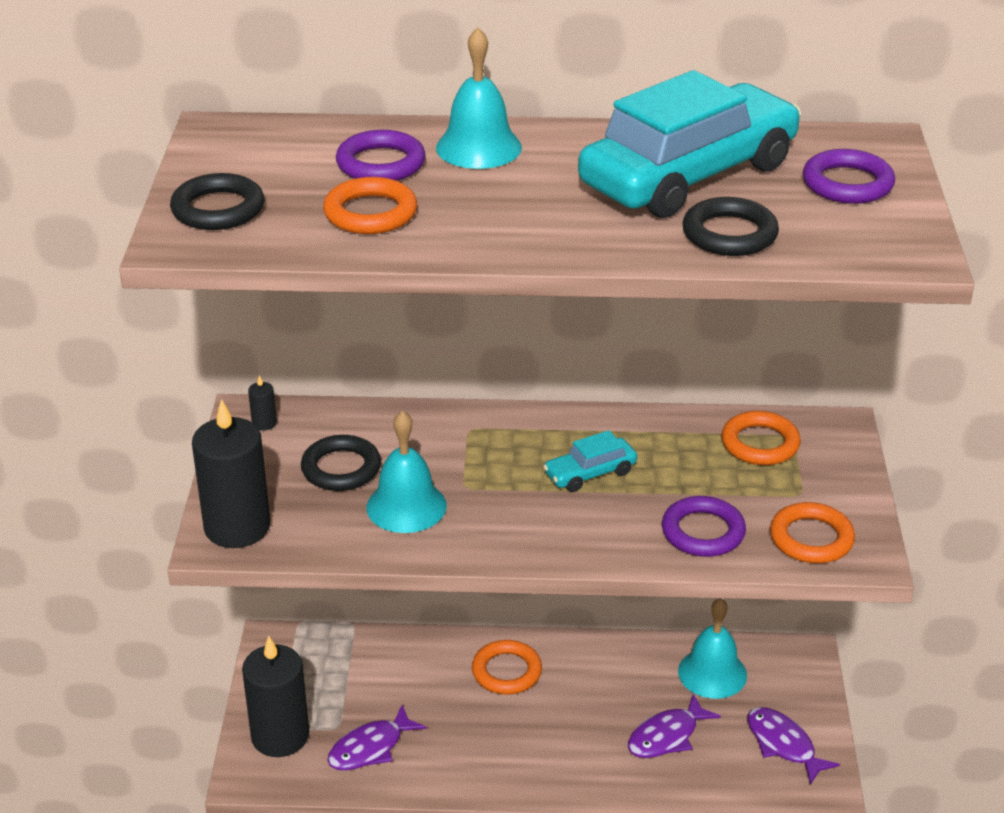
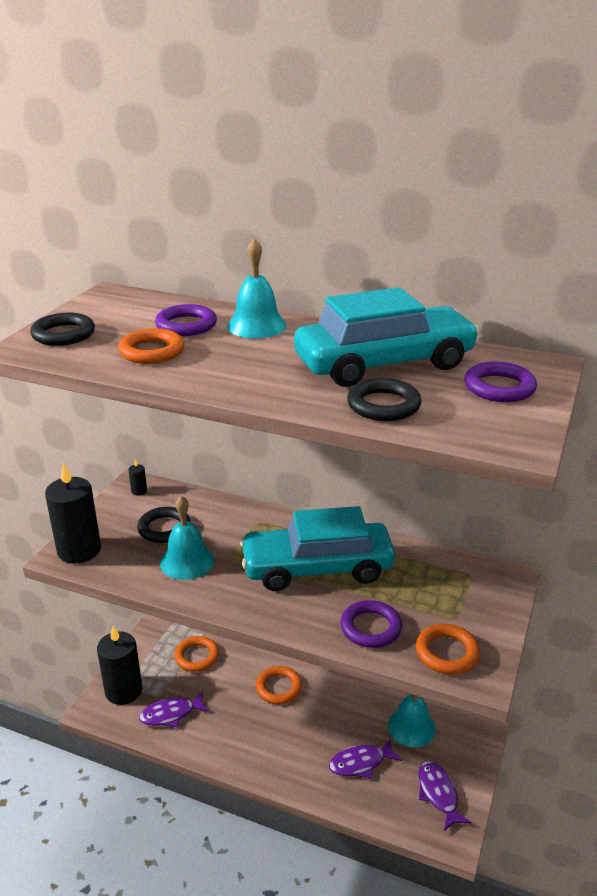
camera: 20 degrees right, 5 degrees down
turquoise car [543,430,637,492] -> turquoise car [240,506,395,591], size x2.29
orange ring [721,411,801,465] -> orange ring moved to [174,636,219,672]

